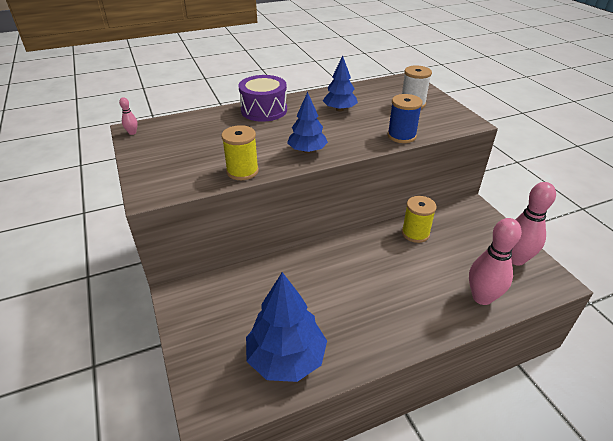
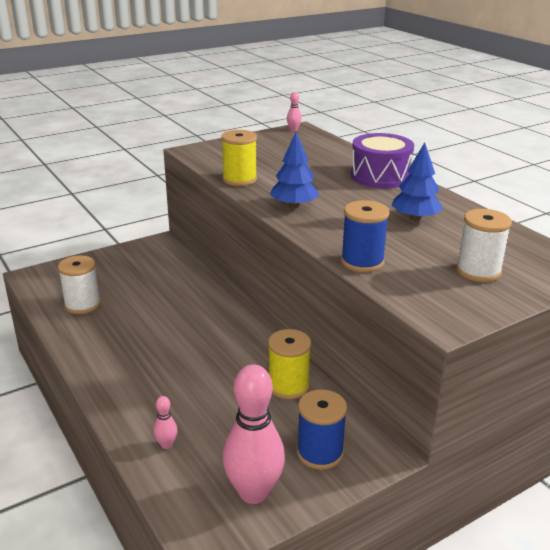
camera: 80 degrees right, 10 degrees down
blue tree [246,272,327,382] -> white spool [58,256,100,314]
pink bowling pin [469,218,522,305] -> pink bowling pin [154,396,178,449], size x0.42
none -> blue spool [297,389,347,470]

